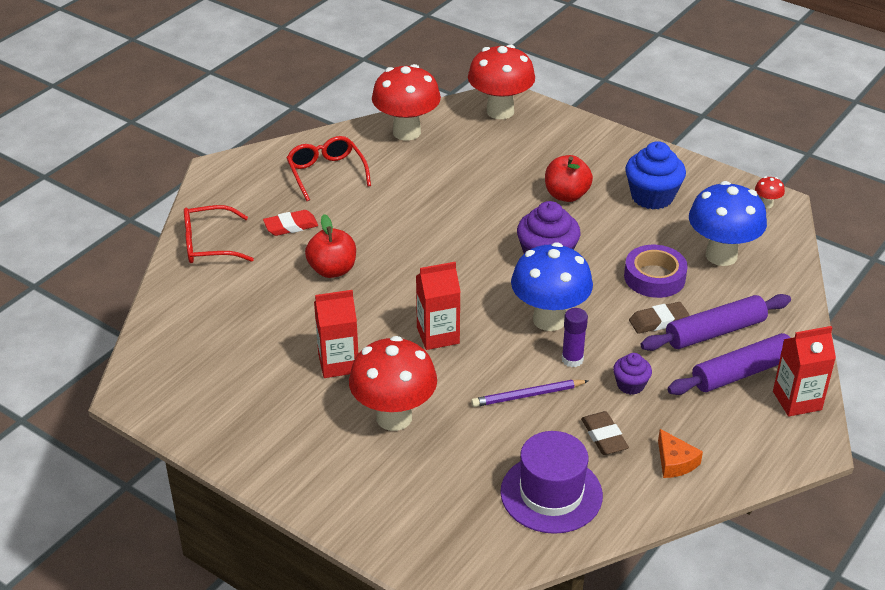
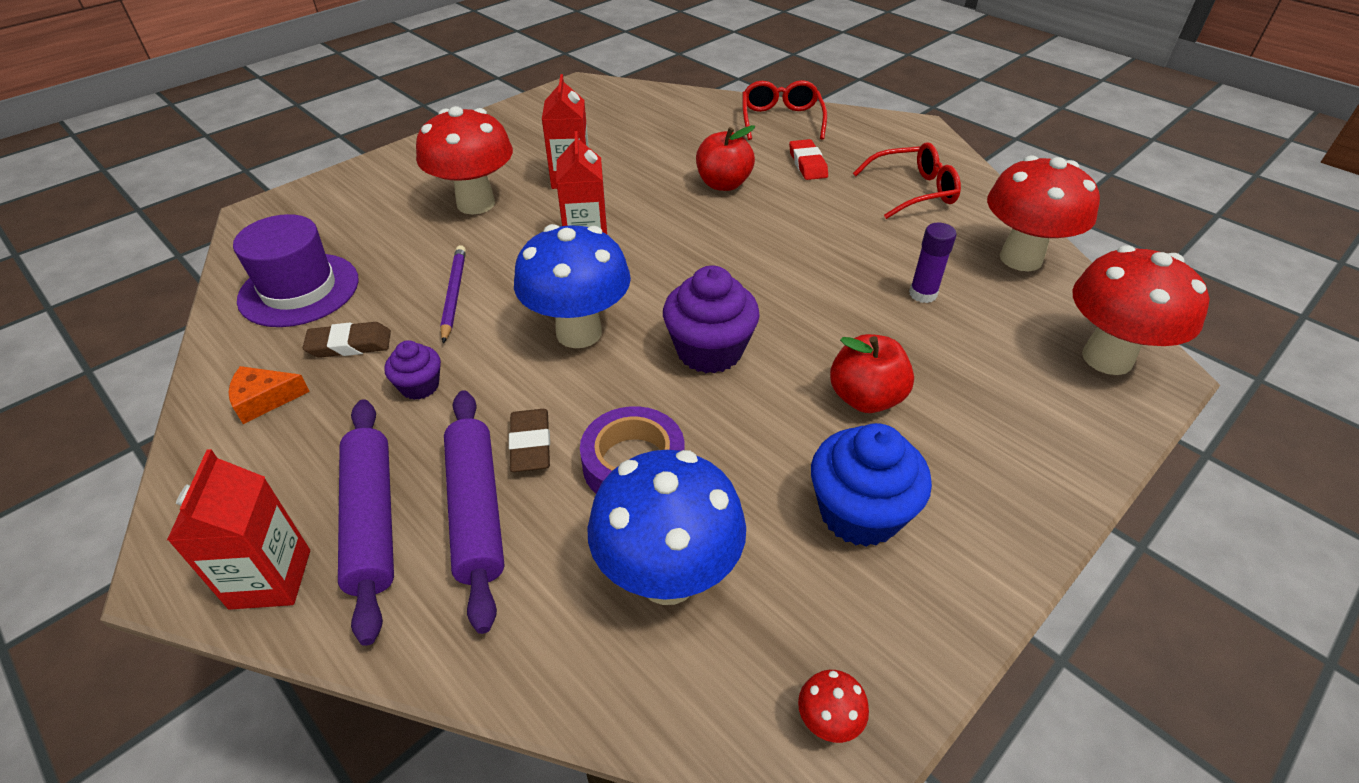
camera: 100 degrees right, 5 degrees up
purple glue stick [562,308,588,367] -> purple glue stick moved to [909,223,957,303]

